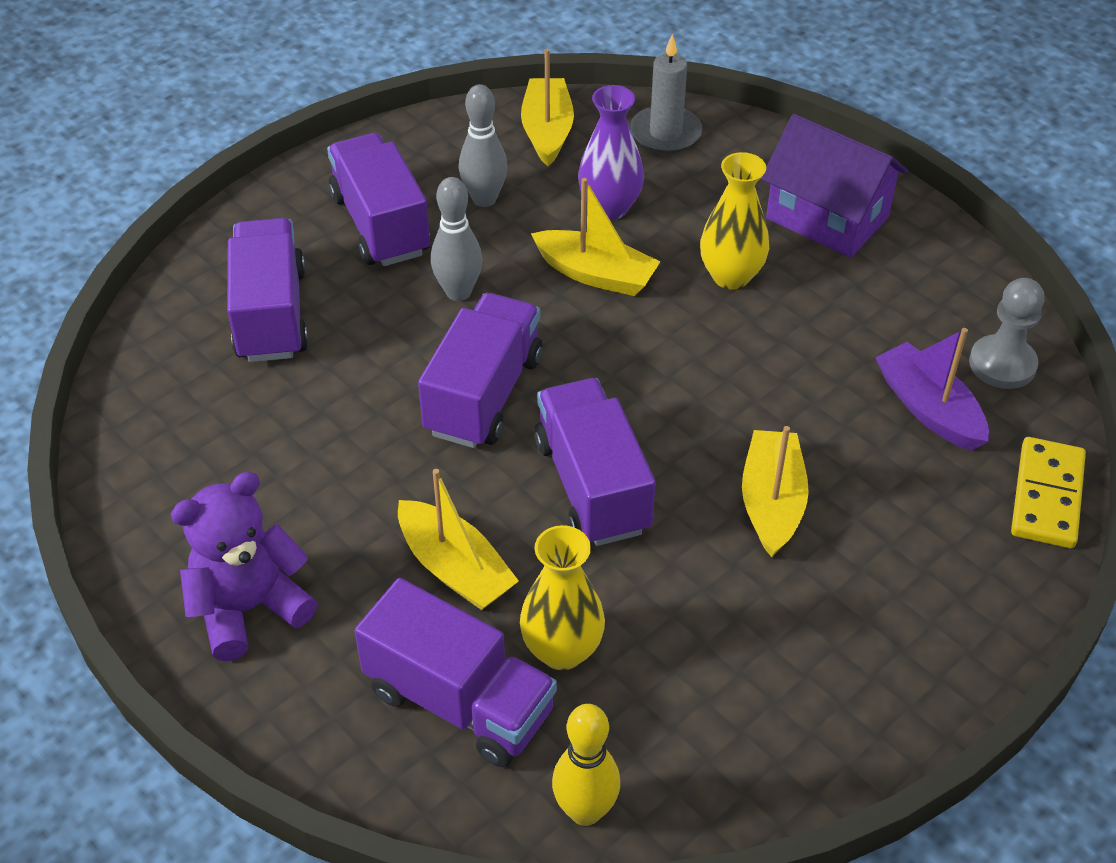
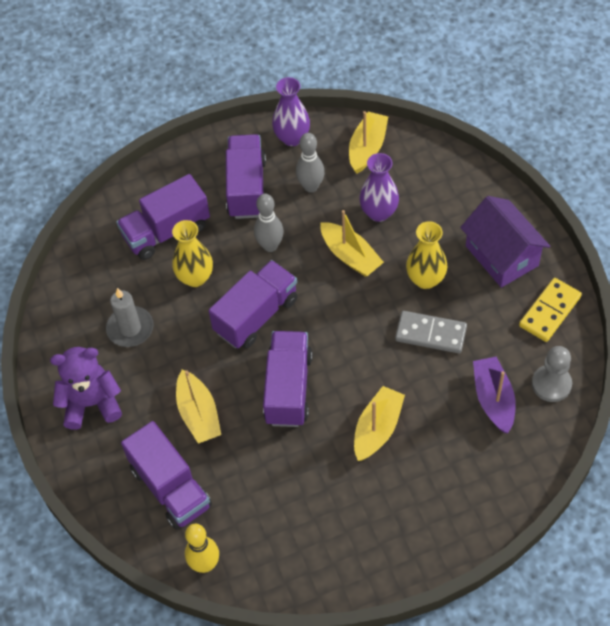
camera: 25 degrees right, 10 degrees up
purple truck [227,218,308,362] -> purple truck turned 135 degrees counterclockwise [116,174,210,260]
yellow vase [520,525,605,670] -> yellow vase moved to [172,220,213,287]
grey candle [630,34,703,153] -> grey candle moved to [106,288,154,347]
yellow domino [1011,437,1086,548] -> yellow domino moved to [519,278,582,342]
none -> purple vase [272,77,310,146]
none -> grey domino [395,311,467,353]

